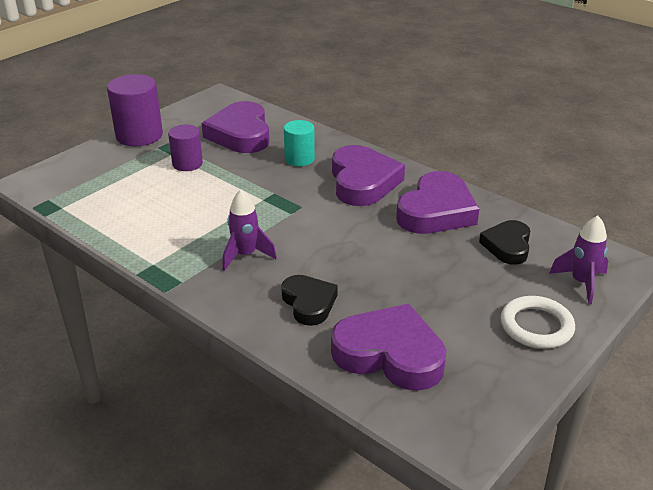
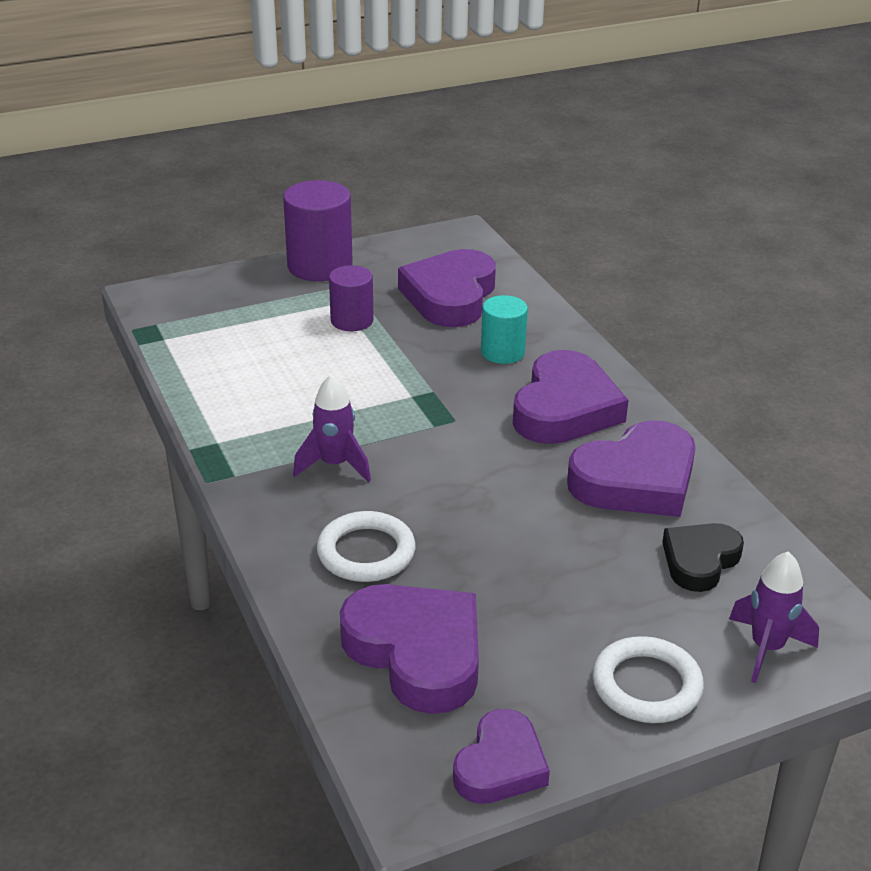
camera: 25 degrees right, 0 degrees up
black heart [281,275,337,326] -> white ring [317,511,416,582]
none -> purple heart [453,709,550,804]

